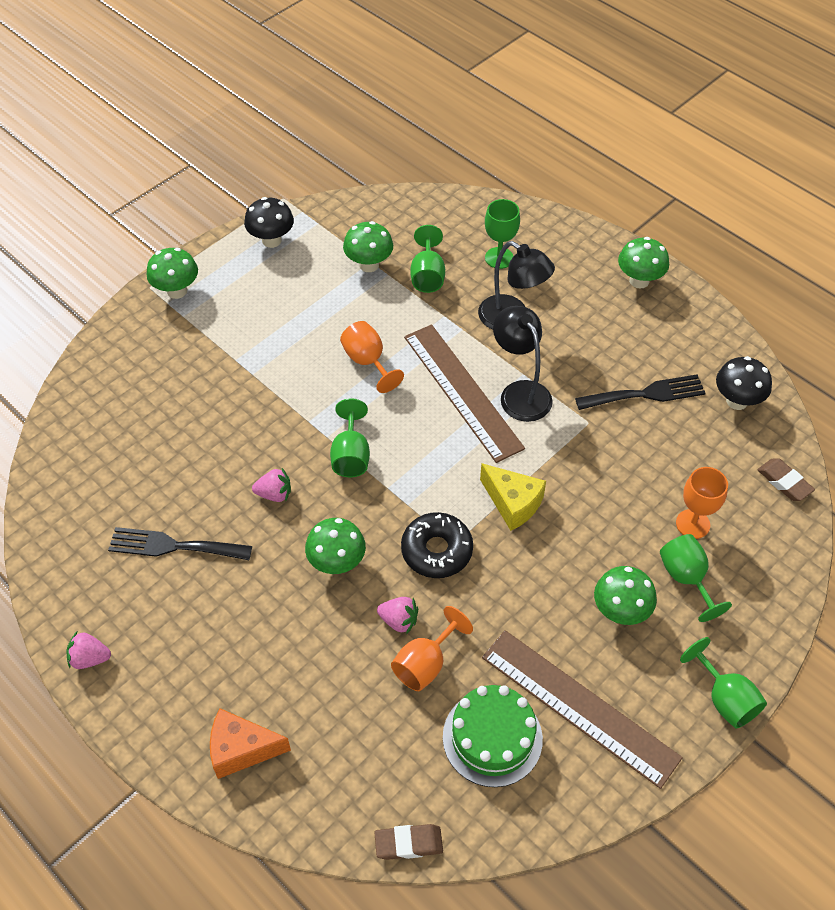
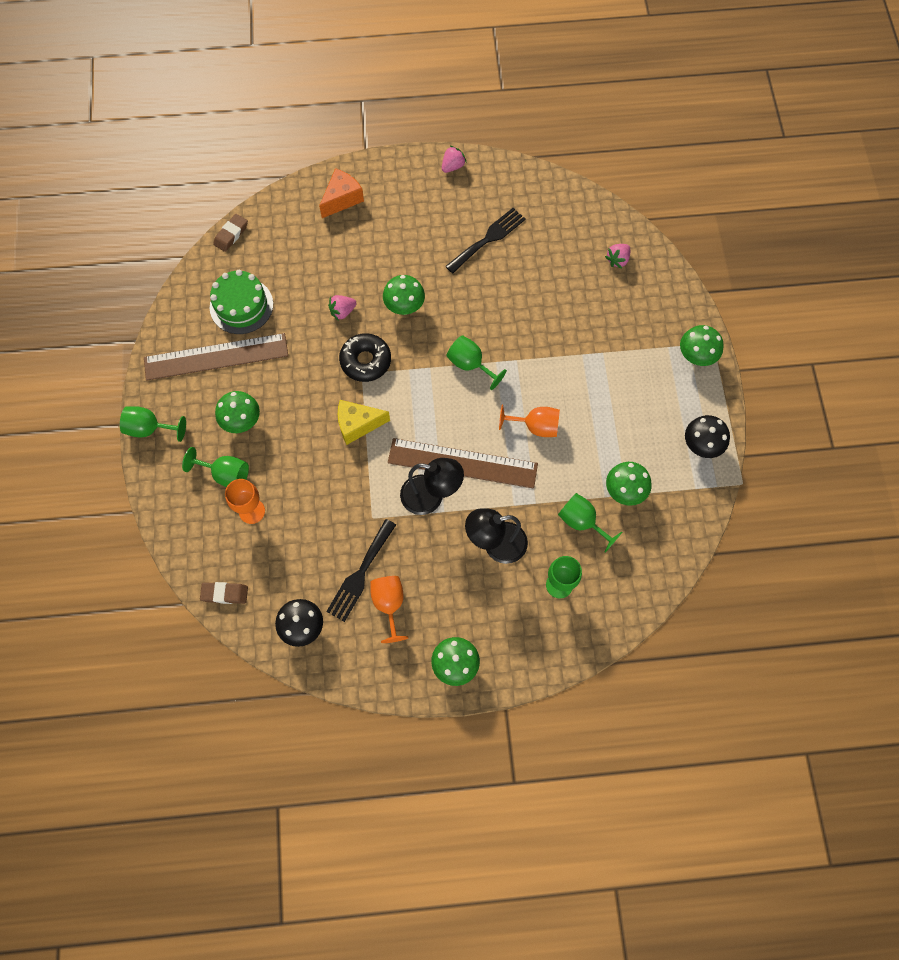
camera: 130 degrees right, 15 degrees up
pink strawberry [252,468,291,502] -> pink strawberry moved to [605,244,630,268]
orange goblet [391,606,473,691] -> orange goblet moved to [370,576,408,643]

